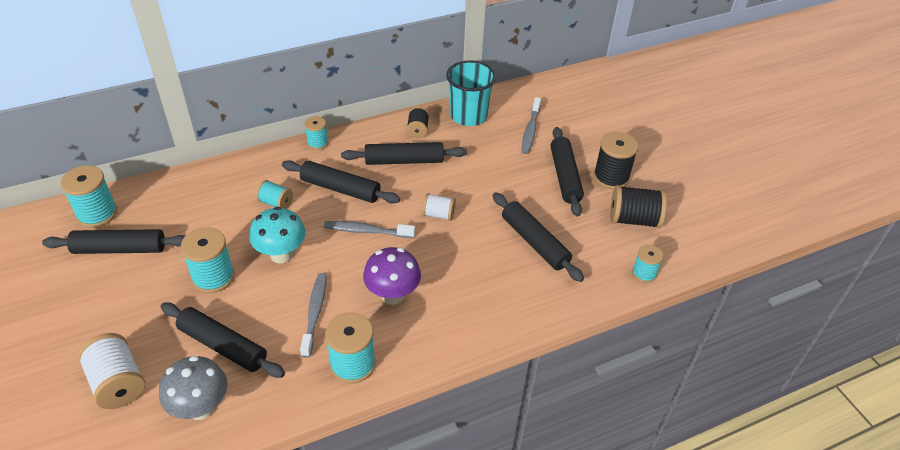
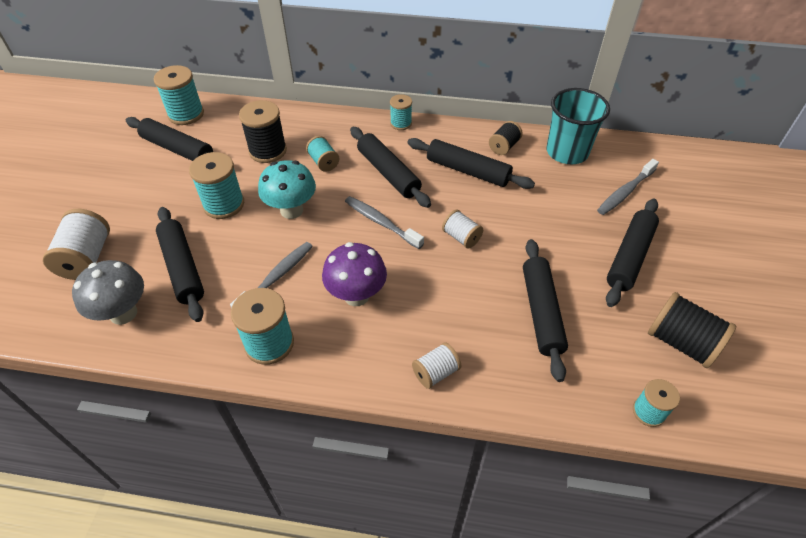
camera: 35 degrees right, 5 degrees up
black spool [593,132,639,190] -> black spool moved to [239,100,287,163]
none -> white spool [412,342,461,389]

